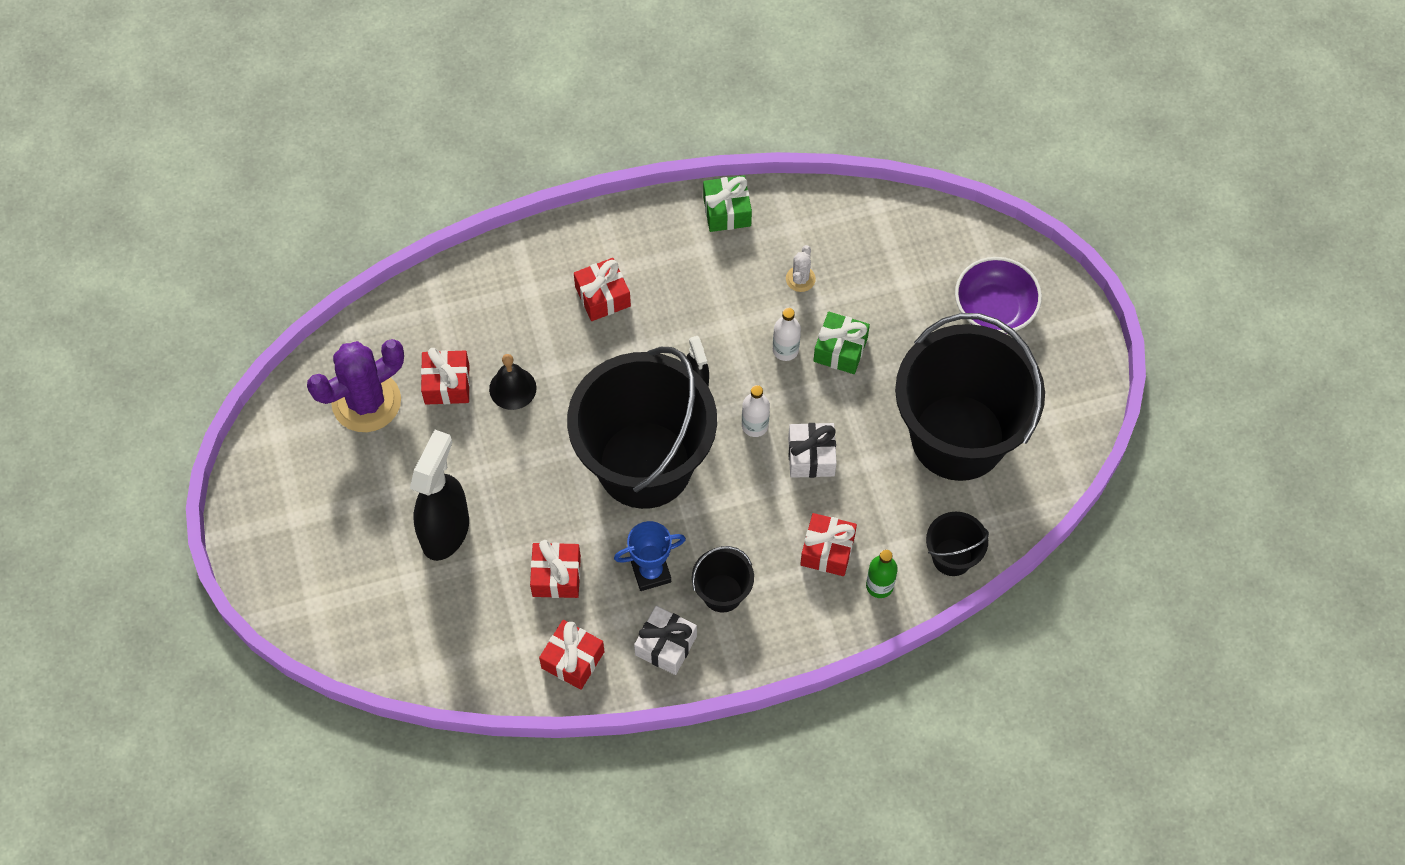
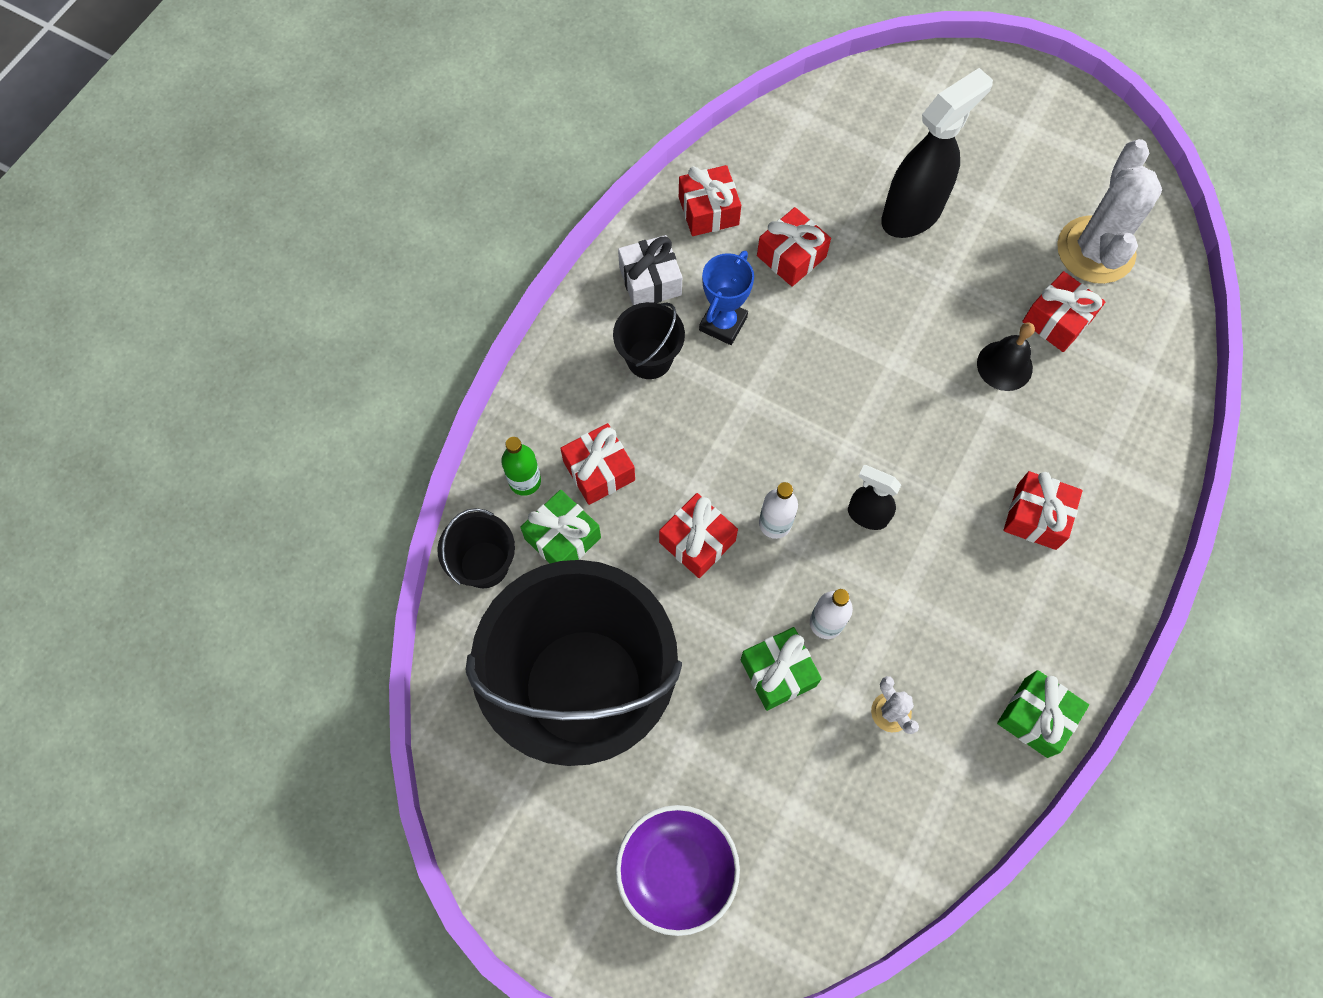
camera: 135 degrees right, 5 degrees up
purple cactus [307,339,404,432] -> white cactus [1057,139,1162,284]
black spray bottle [410,430,469,561] -> black spray bottle turned 105 degrees counterclockwise [881,68,993,238]
black bucket [567,347,717,509] -> none
white gift [788,423,837,478] -> red gift [659,493,738,578]
none -> green gift [520,490,601,564]

